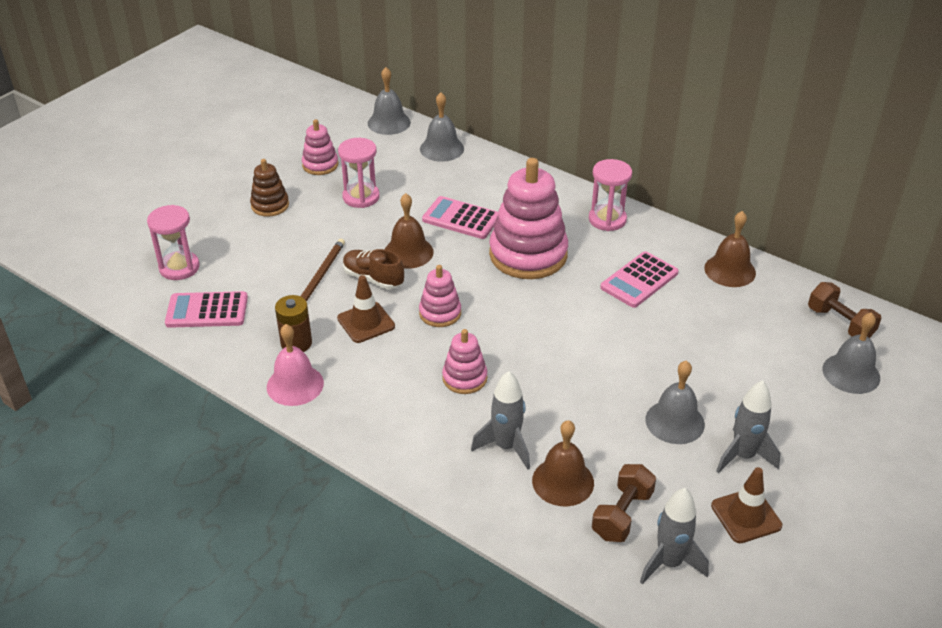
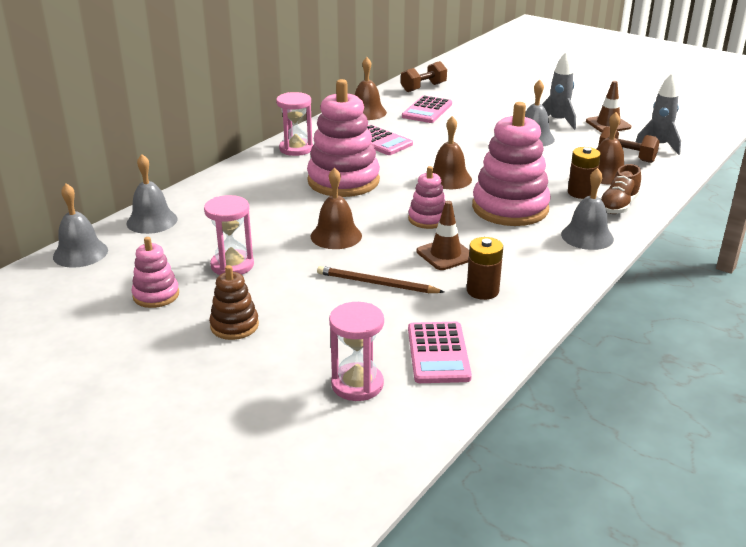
camera: 90 degrees left, 10 degrees down
pink bell [267,324,324,406] -> none
brown shoe [343,249,404,289] -> brown shoe moved to [601,164,641,214]
pink calculator [422,196,498,239] -> pink calculator moved to [402,95,452,123]
pink stacking toy [442,329,487,394] -> pink stacking toy [472,102,551,226], size x1.97
grey rocket [471,371,530,470] -> brown battery [568,147,601,199]
grey bell [823,312,880,394] -> grey bell moved to [561,168,614,250]
none -> brown bell [433,116,472,189]

